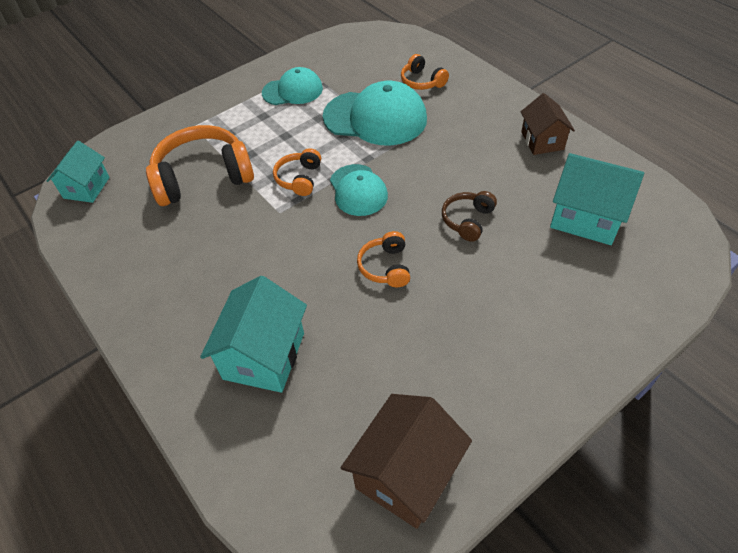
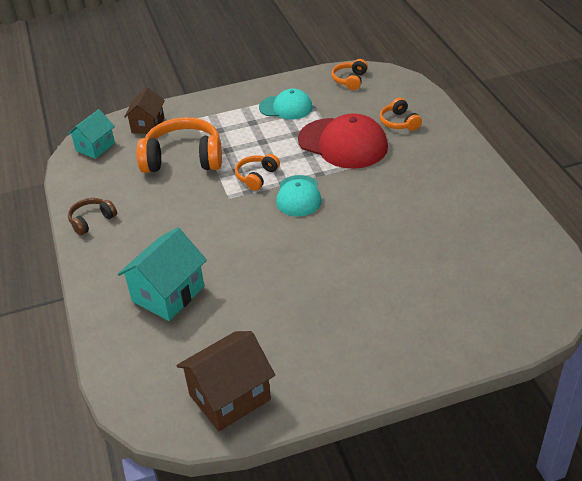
camera: 20 degrees right, 10 degrees down
turquoise cap [323,81,427,146] -> red cap [298,113,388,169]
orange headphones [357,231,410,287] -> orange headphones moved to [331,59,368,90]
brown headphones [442,191,497,242] -> brown headphones moved to [68,198,117,236]
brown house [521,93,575,155] -> brown house moved to [124,87,165,134]
turquoise house [550,153,644,245] -> none

